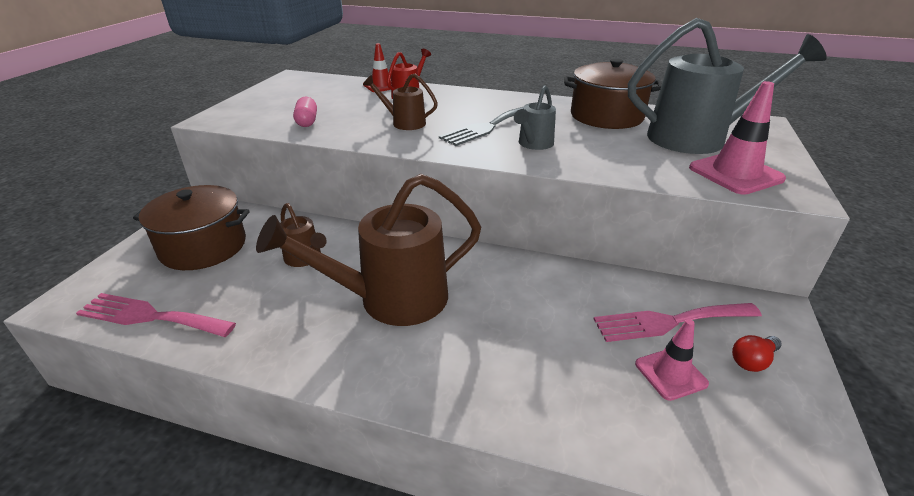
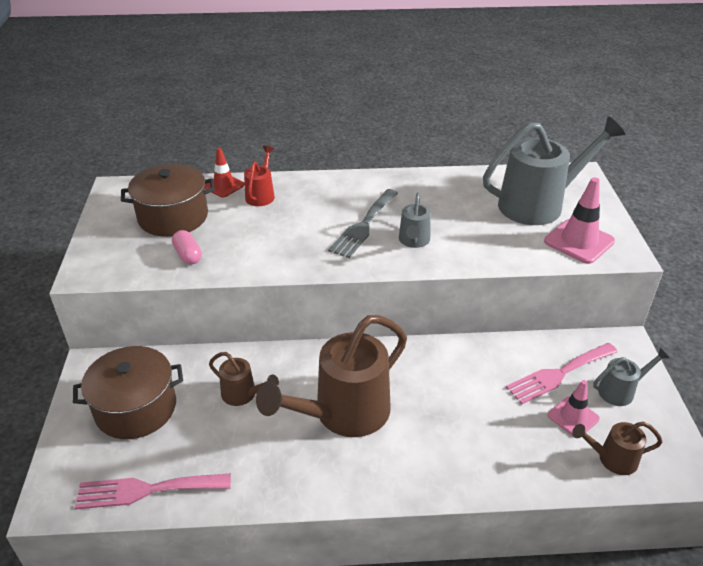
camera: 20 degrees left, 5 degrees up
brown watering can [363,74,438,130] -> brown watering can moved to [572,421,662,475]
brown pot [564,59,662,129] -> brown pot moved to [121,164,215,237]
red light bulb [732,335,782,372] -> grey watering can [593,348,670,406]

